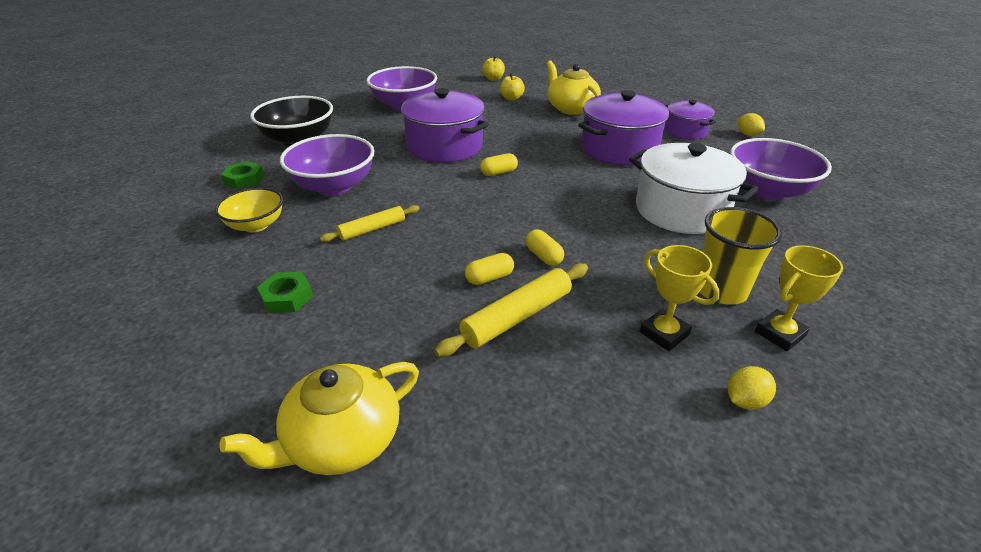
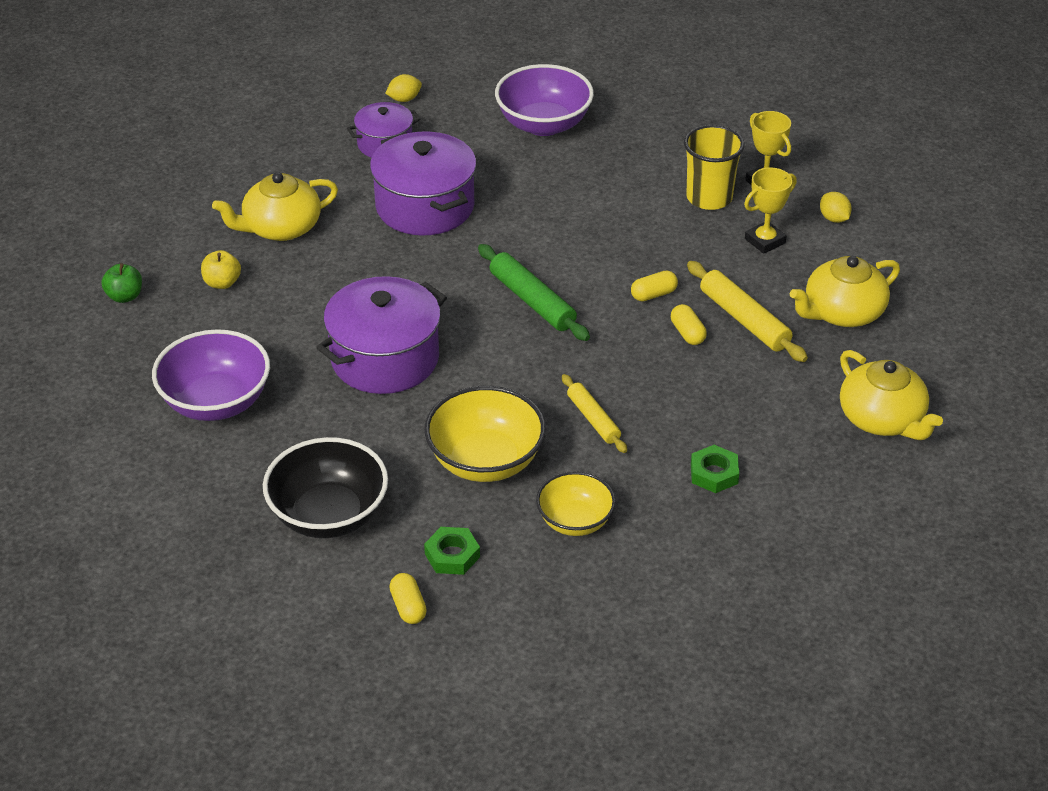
camera: 85 degrees left, 5 degrees up
purple bowl [280,134,374,196] -> yellow bowl [424,386,546,482]
yellow capsule [480,153,518,176] -> yellow capsule moved to [390,573,427,624]
yellow apple [482,55,505,81] -> green apple [101,263,142,303]
white pot [629,143,758,234] -> none
none -> green rolling pin [478,244,590,341]
none -> yellow teapot [790,256,900,327]

